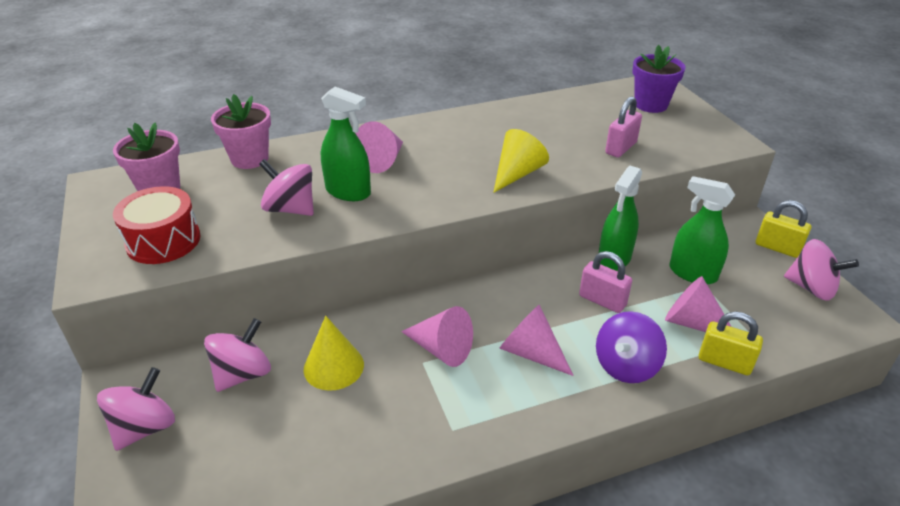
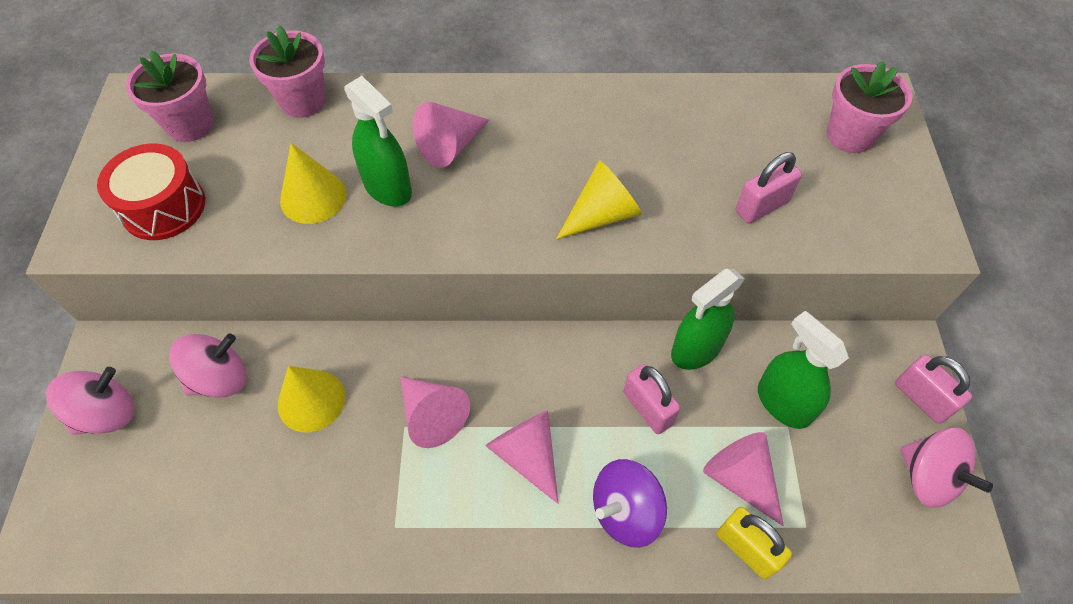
camera: 20 degrees right, 20 degrees up
pink spinning top [259,159,314,216] -> yellow cone [280,143,347,224]
purple flower pot [632,45,685,113] -> pink flower pot [827,61,913,153]
yellow padlock [756,200,811,258] -> pink padlock [895,355,972,424]

